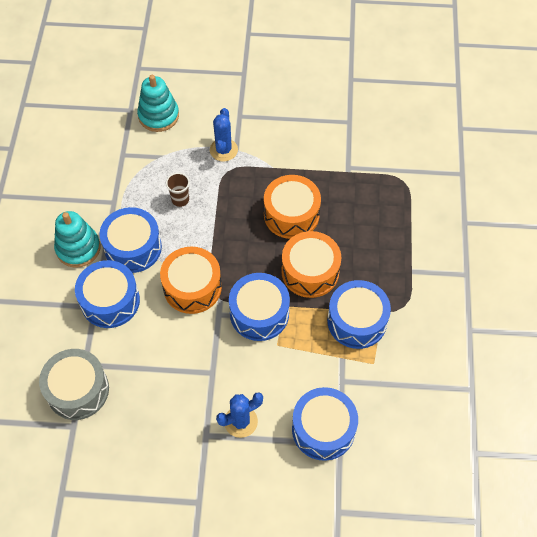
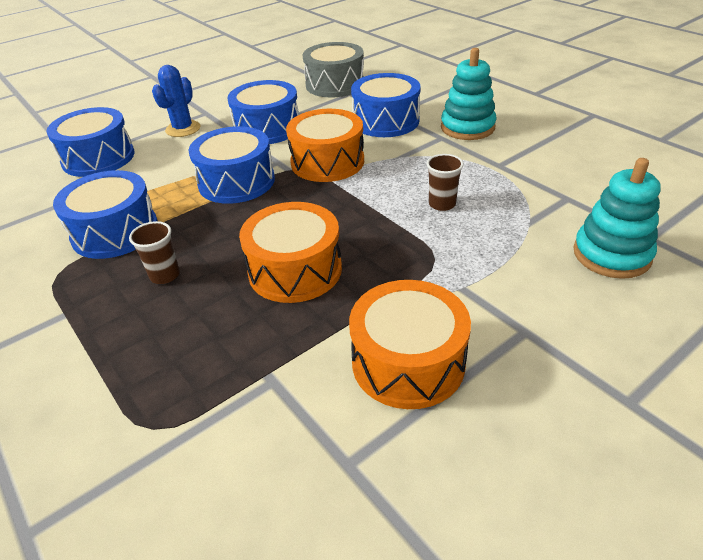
camera: 140 degrees right, 20 degrees down
blue drum [100,207,162,273] -> blue drum moved to [227,80,299,144]
blue cactus [210,108,238,161] -> none
orange drum [281,231,341,298] -> orange drum moved to [349,280,471,409]
none -> brown cup [129,221,180,284]

